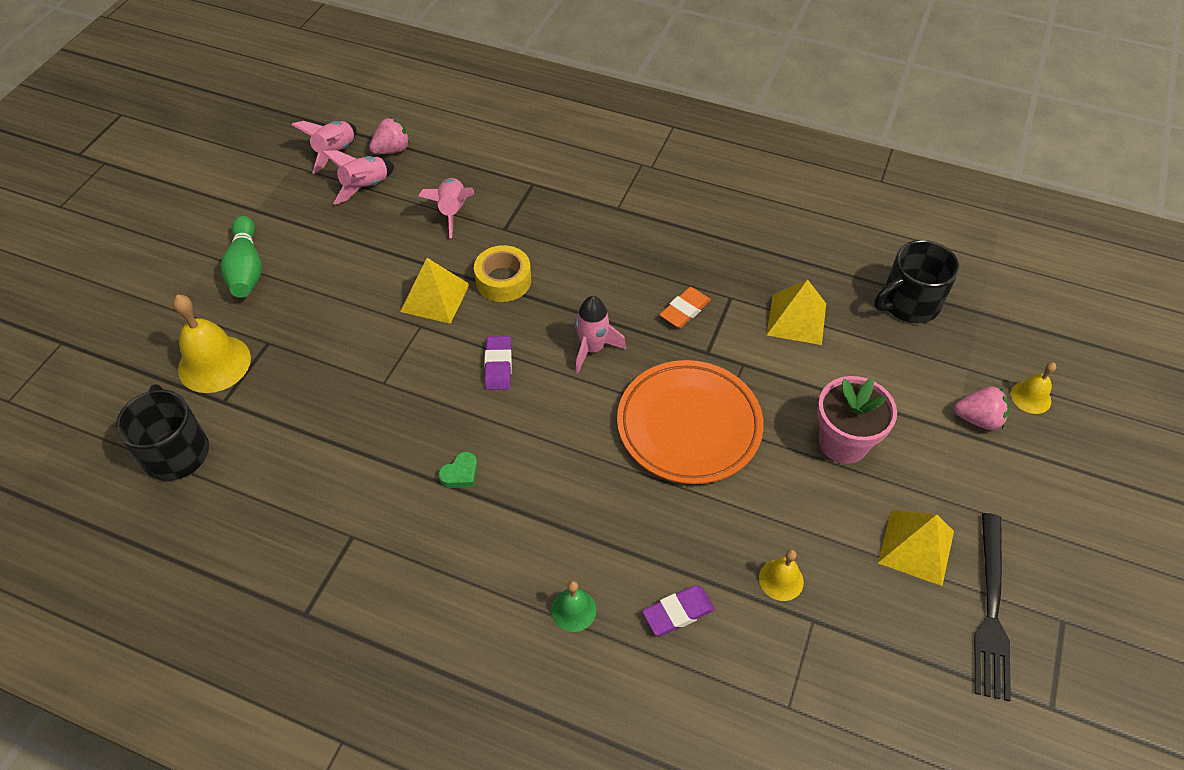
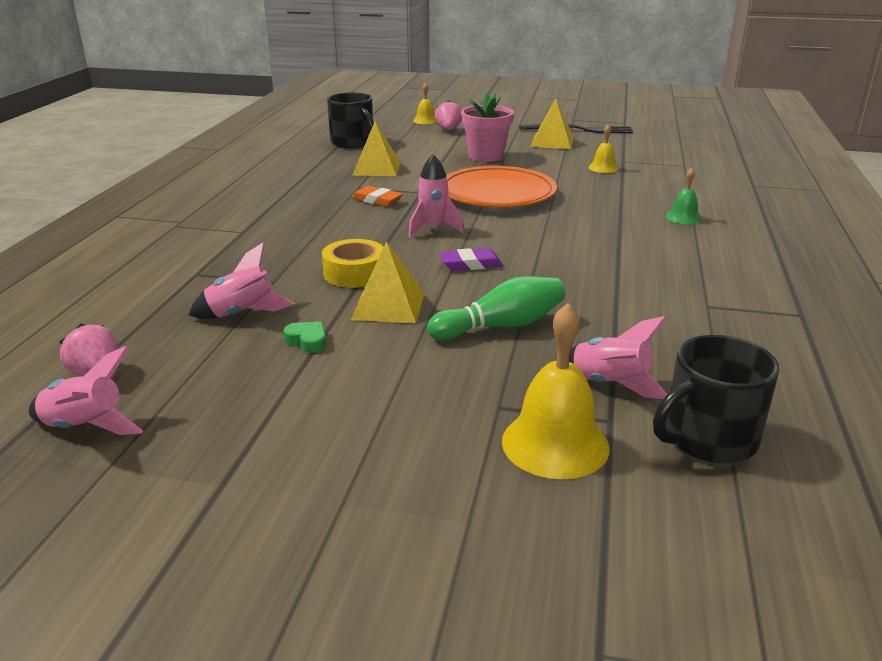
camera: 100 degrees left, 25 degrees down
green bowling pin [220,216,262,298] -> green bowling pin moved to [427,276,565,340]
pink rocket [322,150,395,205] -> pink rocket moved to [569,316,667,399]
green heart [438,451,477,488] -> green heart moved to [283,322,326,353]
purple eraser [642,585,715,636] -> none

